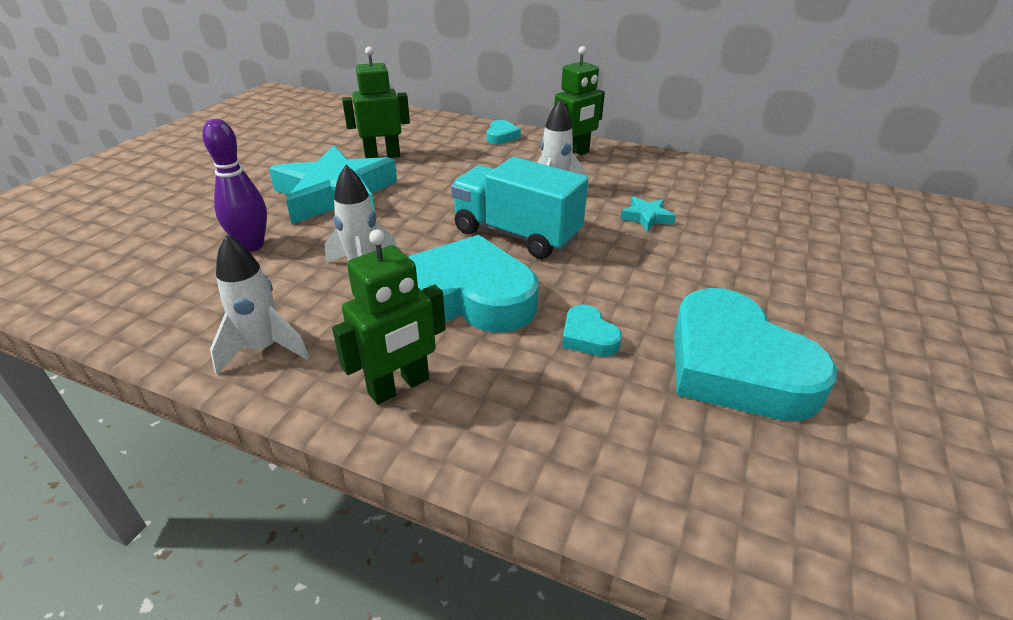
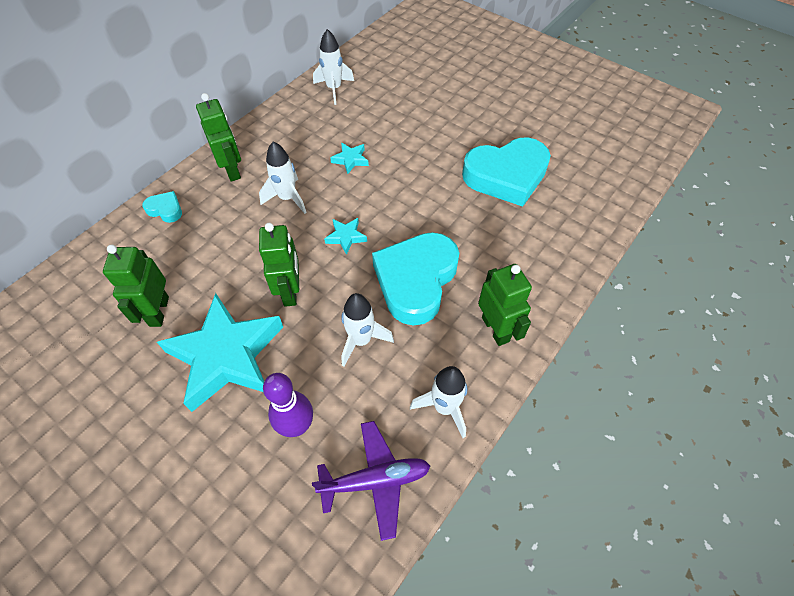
camera: 75 degrees left, 20 degrees up
turquoise truck [451,157,588,259] -> turquoise star [324,218,367,255]
turquoise heart [562,305,622,357] -> none
none -> green robot [259,223,299,307]
none -> purple plane [312,421,430,541]
none -> white rocket [313,29,354,105]

